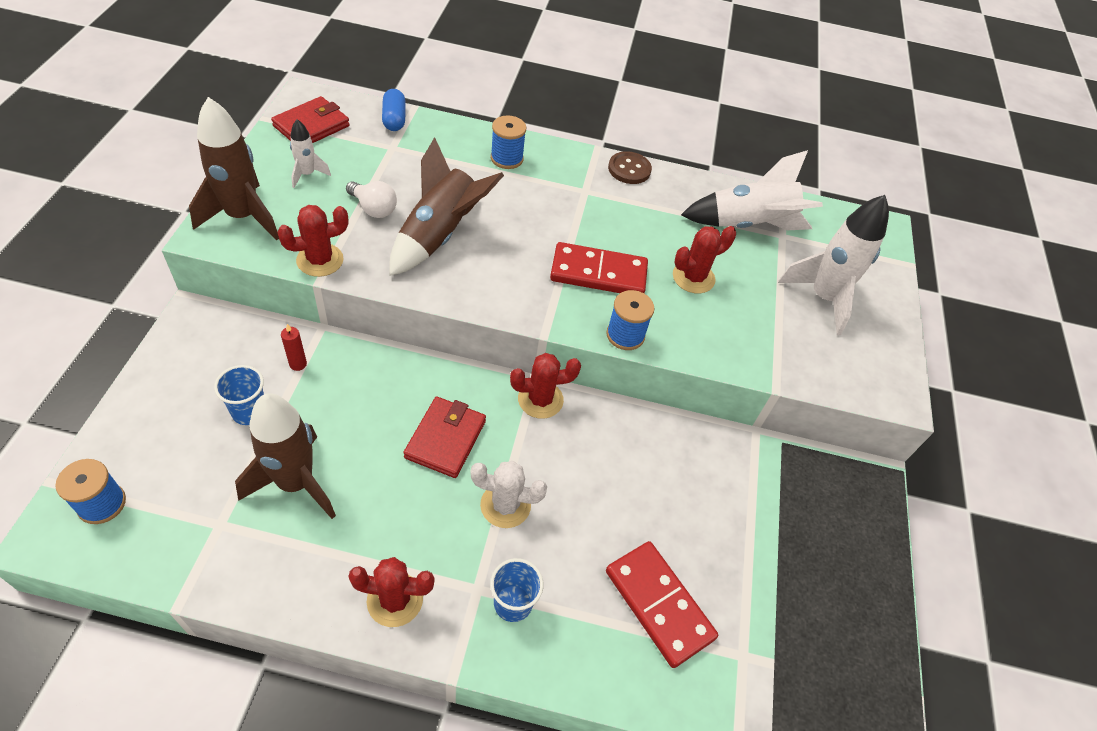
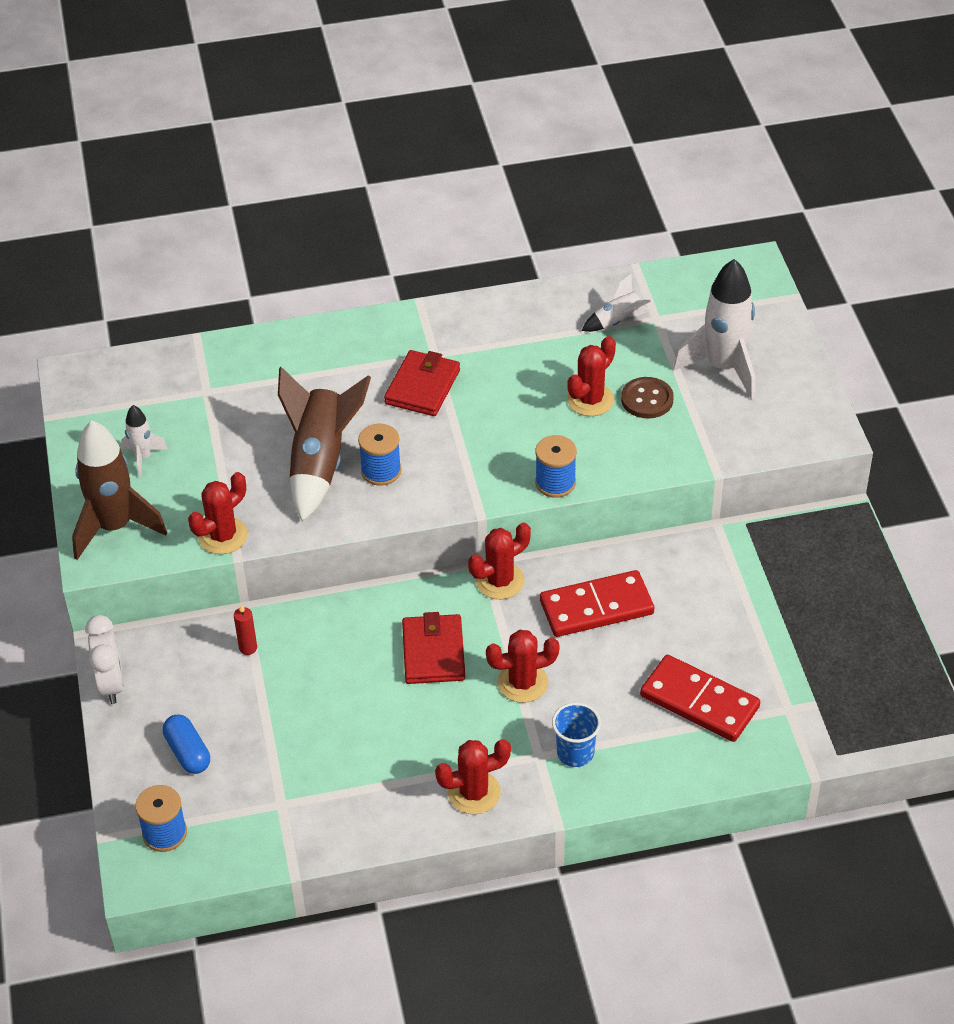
camera: 15 degrees left, 5 degrees down
blue cup [214,365,264,425] -> none
brown rocket [235,393,336,519] -> none
red wallet [271,96,350,143] -> red wallet moved to [384,350,460,416]
white light bulb [346,181,397,218] -> none
blue capsule [382,89,406,131] -> blue capsule moved to [163,715,210,774]
white cactus [471,461,547,528] -> red cactus [486,630,560,703]
blue spool [491,115,526,169] -> blue spool moved to [358,424,402,486]
red domino [550,242,648,293] -> red domino moved to [540,570,654,637]
brown button [608,151,652,184] -> brown button moved to [621,377,674,419]
white rocket [681,150,823,230] -> white rocket [582,274,651,332], size x0.51
none -> white clock [85,615,124,704]

